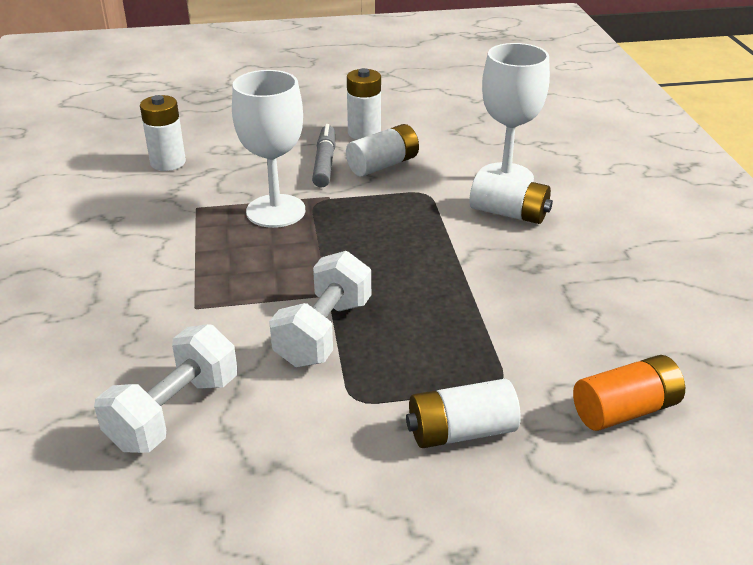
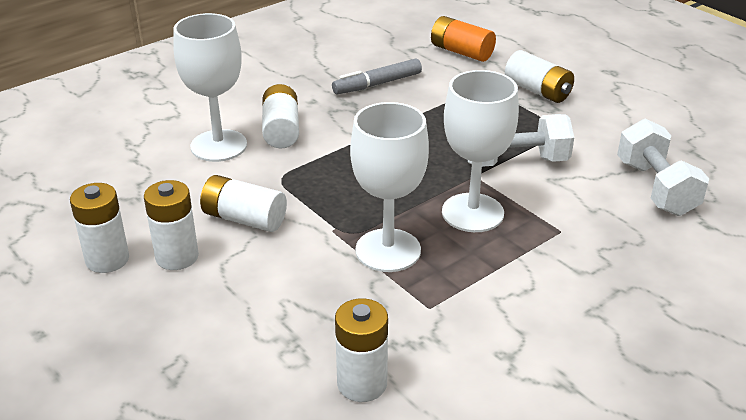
camera: 120 degrees left, 0 degrees up
white dumbbell [94,324,237,453] -> white dumbbell turned 75 degrees clockwise [617,119,709,216]
grey marker [312,124,335,188] -> grey marker moved to [332,58,422,94]
none -> white battery [70,183,129,273]
none -> white goblet [442,70,519,232]

